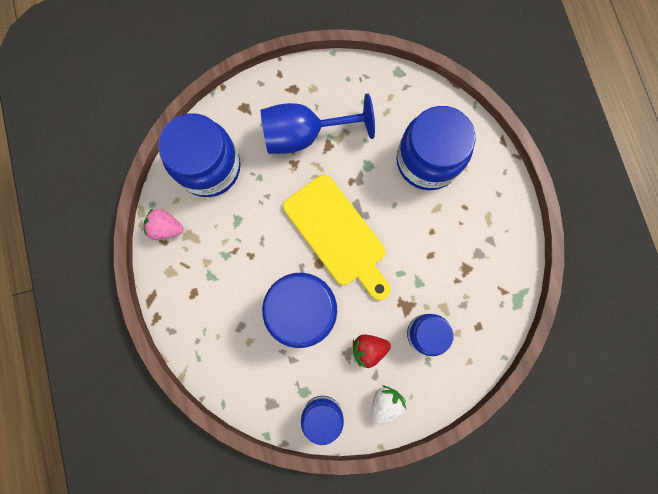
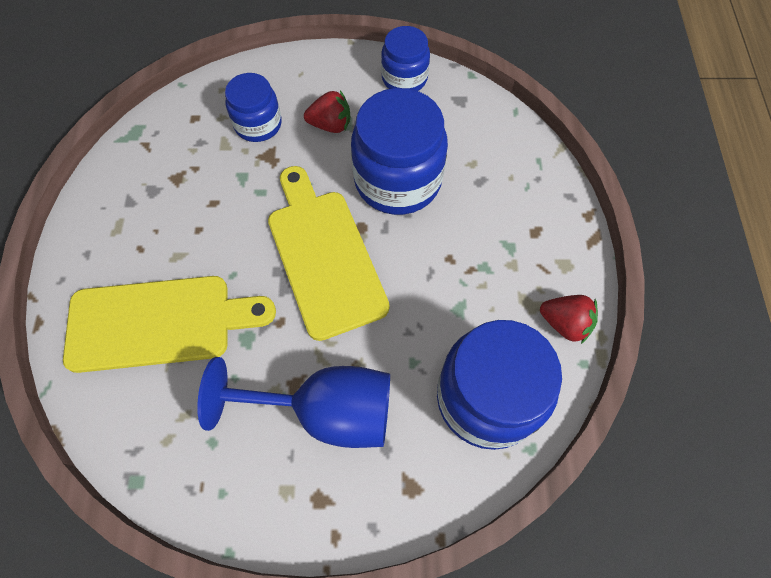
camera: 165 degrees left, 15 degrees down
pink strawberry [144,208,183,240] -> red strawberry [540,295,598,344]
white strawberry [372,385,406,426] -> none
blue jar [396,106,475,190] -> yellow cutting board [63,276,276,373]

